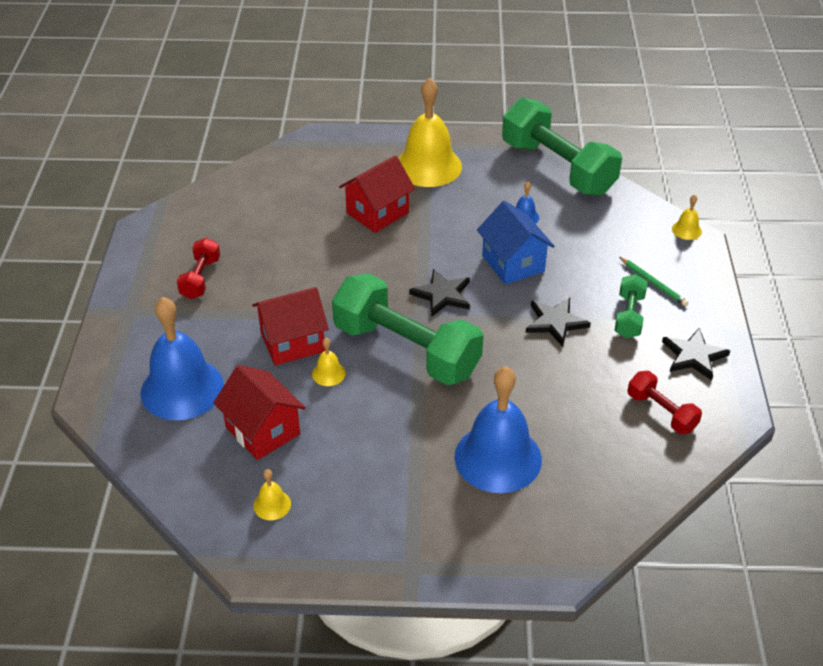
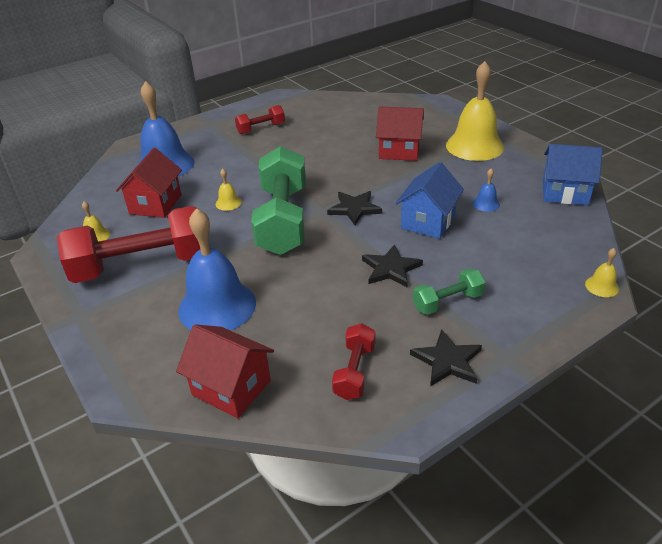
camera: 55 degrees right, 5 degrees down
red house [252,287,329,365] -> red house moved to [176,324,274,418]
green dumbbell [502,98,622,196] -> blue house [543,144,603,205]
green pencil [619,257,688,306] -> none
none -> red dumbbell [57,206,200,283]

